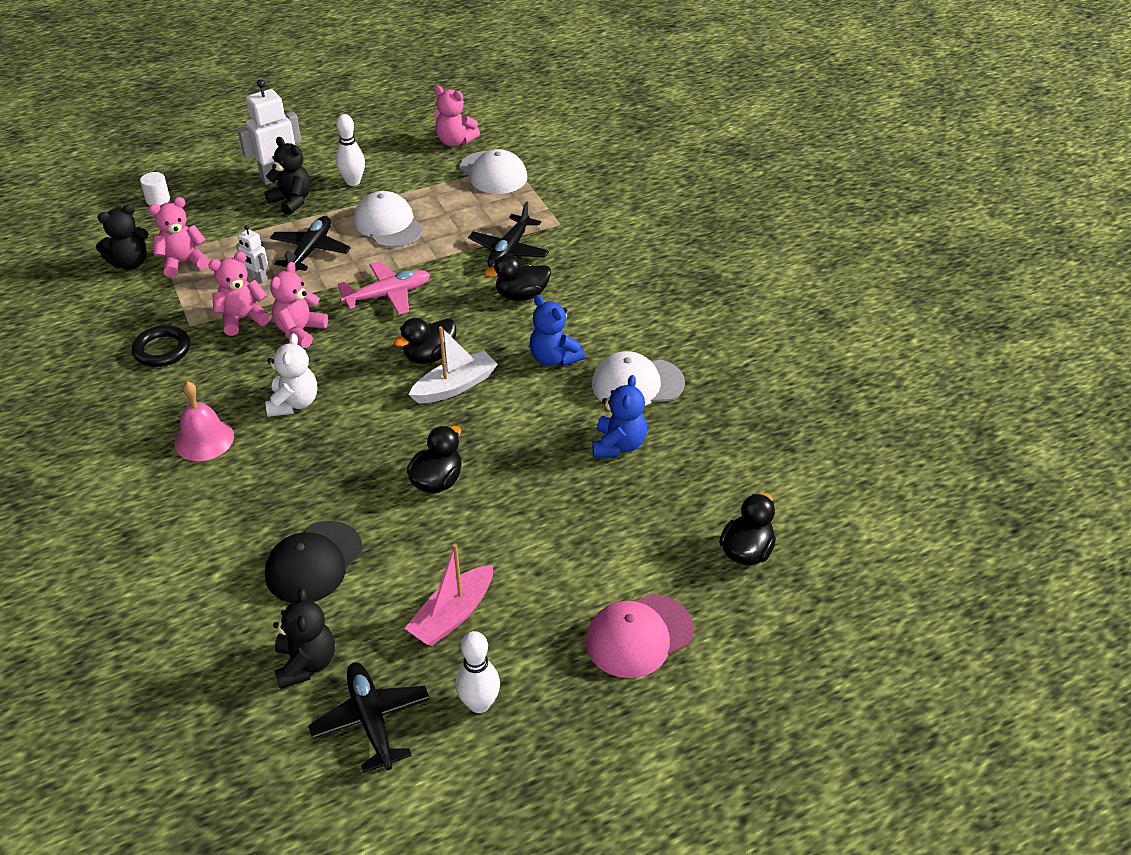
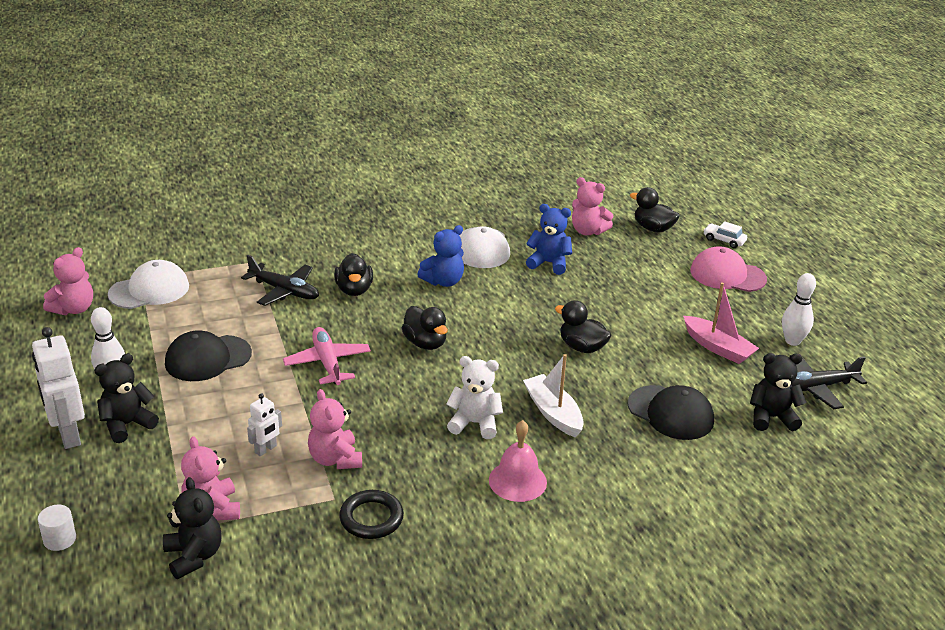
camera: 85 degrees left, 10 degrees down
black plane [270,216,351,271] -> none
pink teddy bear [270,262,328,348] -> pink teddy bear moved to [572,177,613,235]
white cap [354,191,423,248] -> black cap [165,331,252,381]
white boat [408,326,498,403] -> white boat moved to [523,354,584,438]
pink cap [586,594,694,678] -> pink cap turned 135 degrees clockwise [690,246,767,292]
none -> white car [703,221,747,248]

